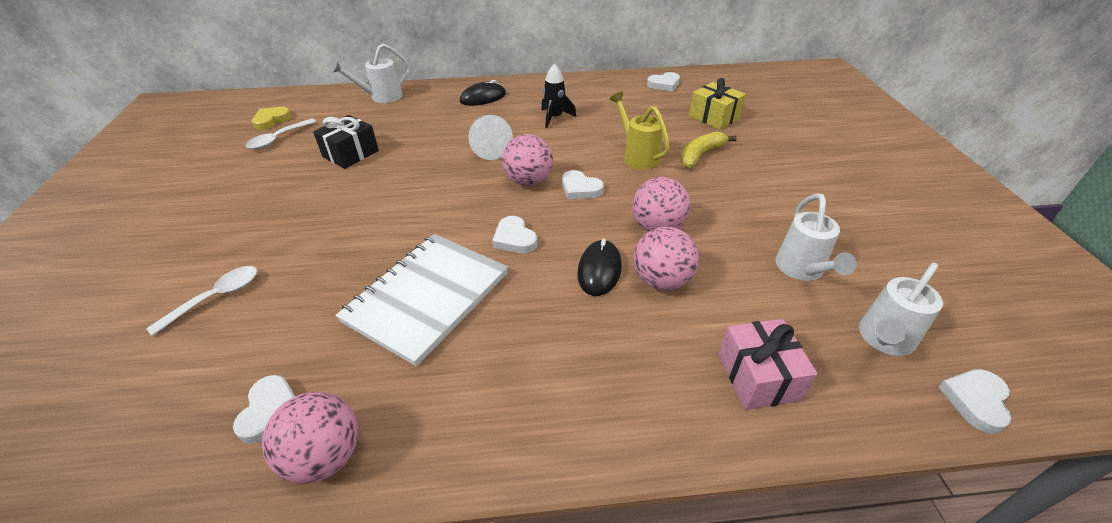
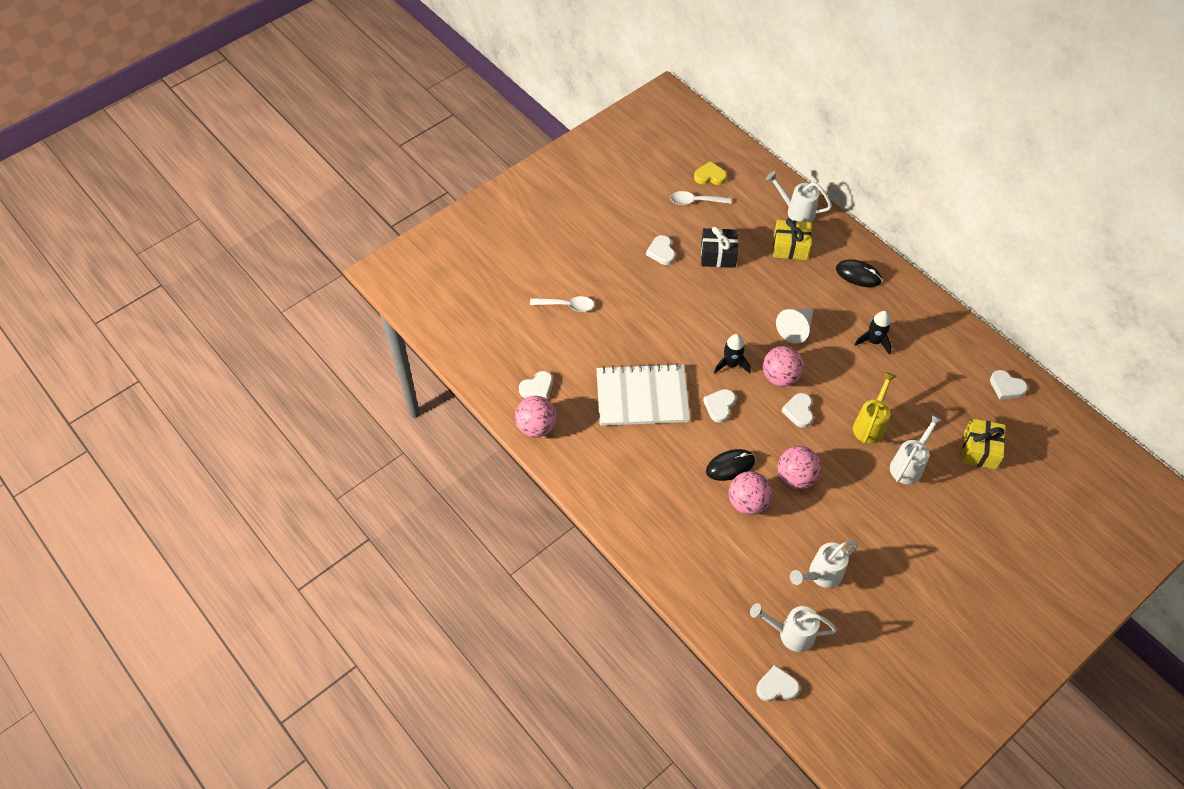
camera: 55 degrees right, 15 degrees up
yellow banana [681,131,737,168] -> white watering can [890,414,943,484]
pink gift [719,319,818,410] -> none
none -> white heart [646,235,675,265]
none -> black rocket [714,334,751,374]
none -> yellow gift [773,218,812,260]

